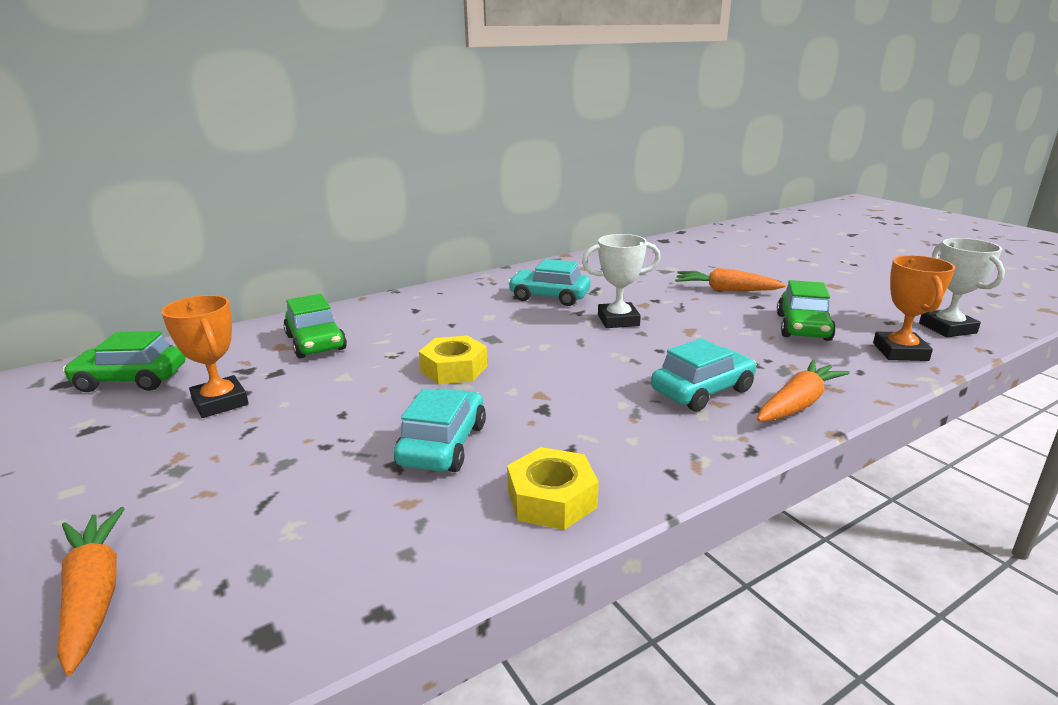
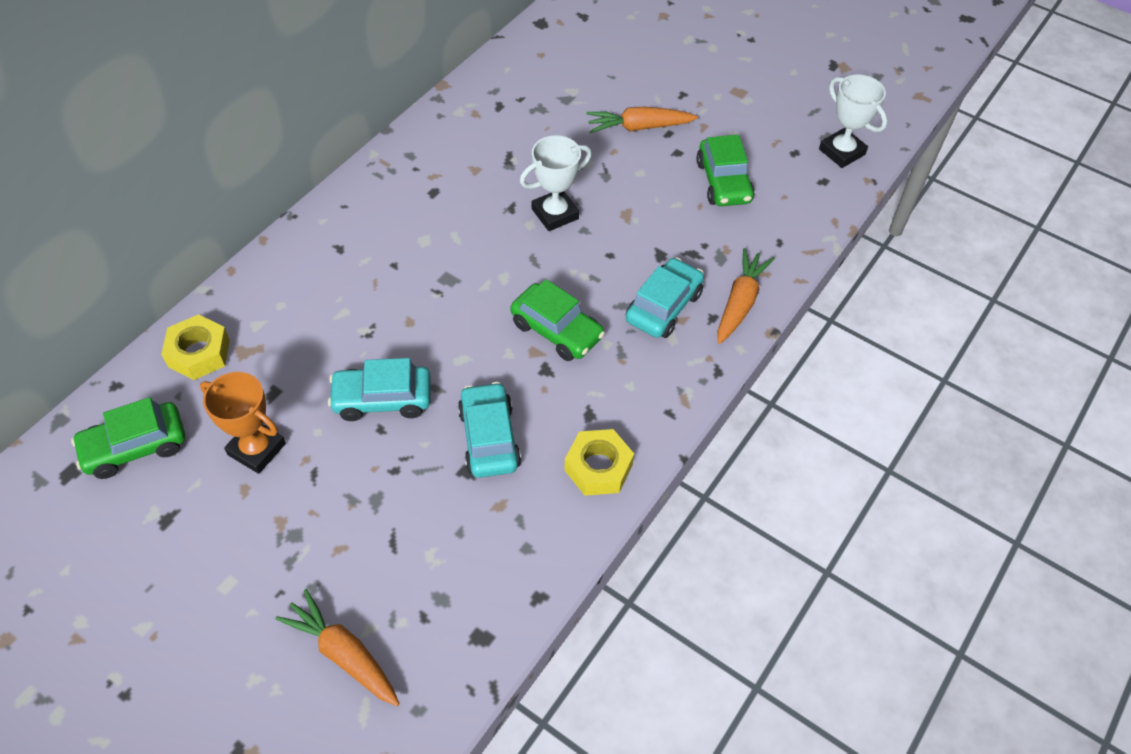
camera: 25 degrees left, 30 degrees up
green car [283,294,347,359] -> green car moved to [510,279,605,361]
yellow nut [419,336,487,384] -> yellow nut moved to [161,314,230,380]
turquoise car [508,259,591,306] -> turquoise car moved to [328,358,430,421]
orange trophy [873,255,955,361] -> none

